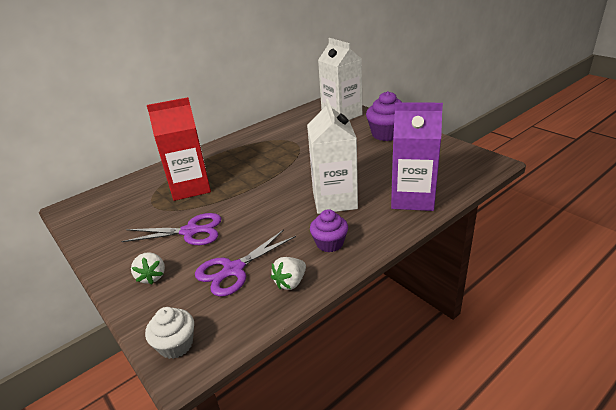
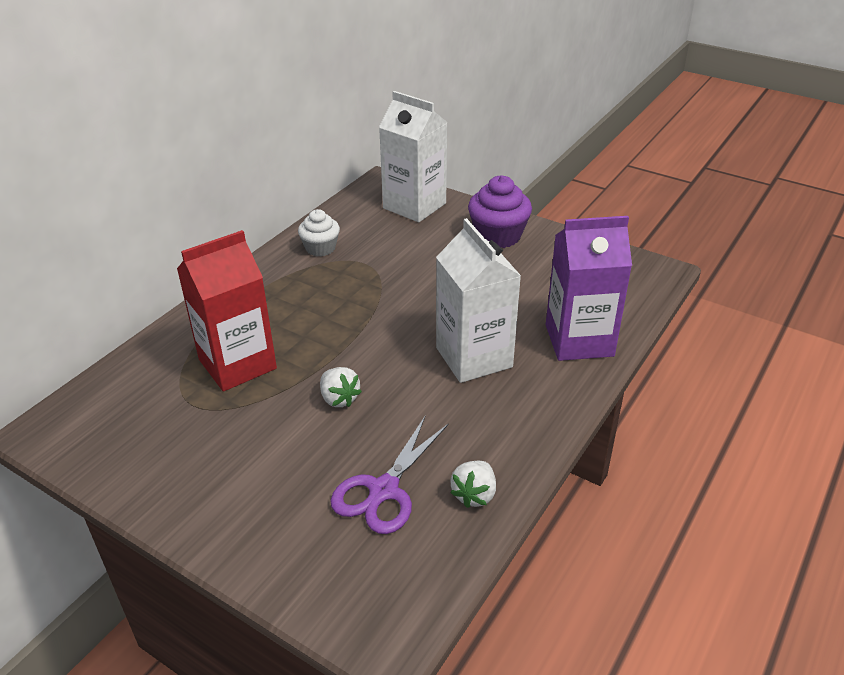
camera: 20 degrees left, 5 degrees up
purple scissors [121,213,222,245] -> none
white strawberry [131,252,165,284] -> white strawberry moved to [320,367,362,407]
white cupcake [145,307,194,359] -> white cupcake moved to [298,209,340,257]
purple cupcake [310,209,348,252] -> none

